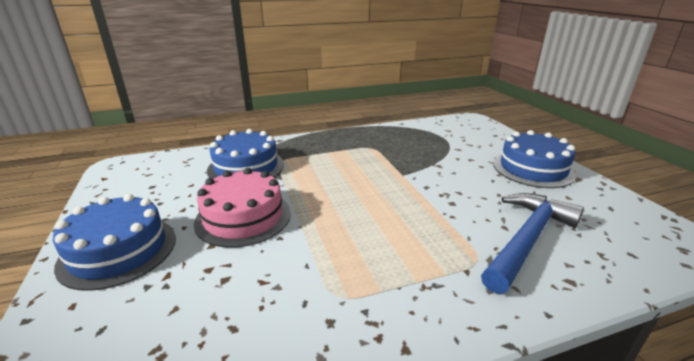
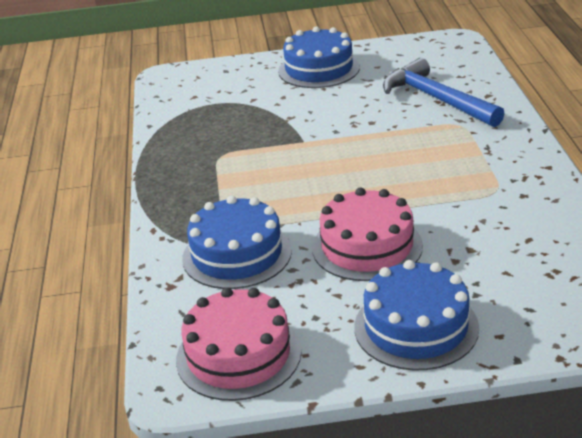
camera: 75 degrees left, 5 degrees up
none -> pink cake [176,287,301,401]

